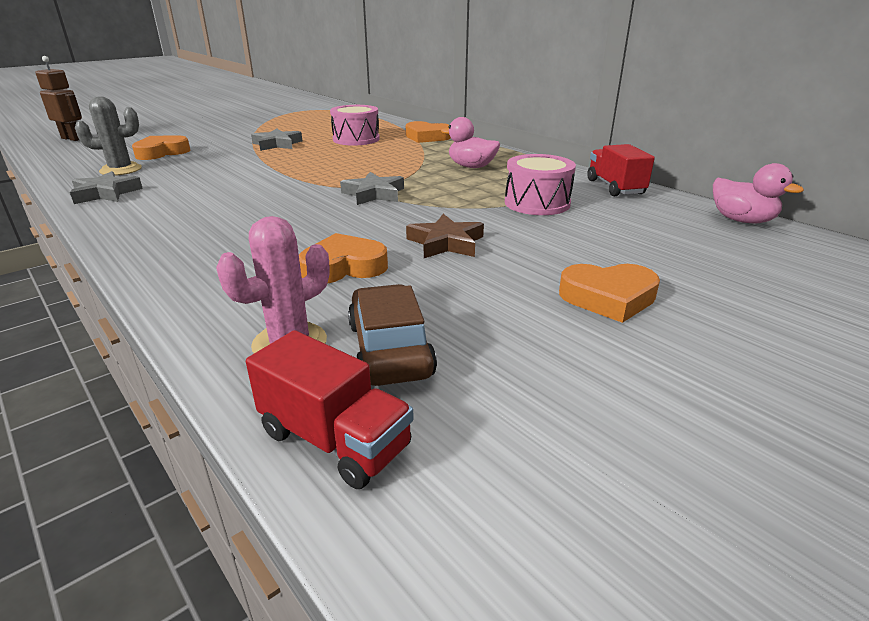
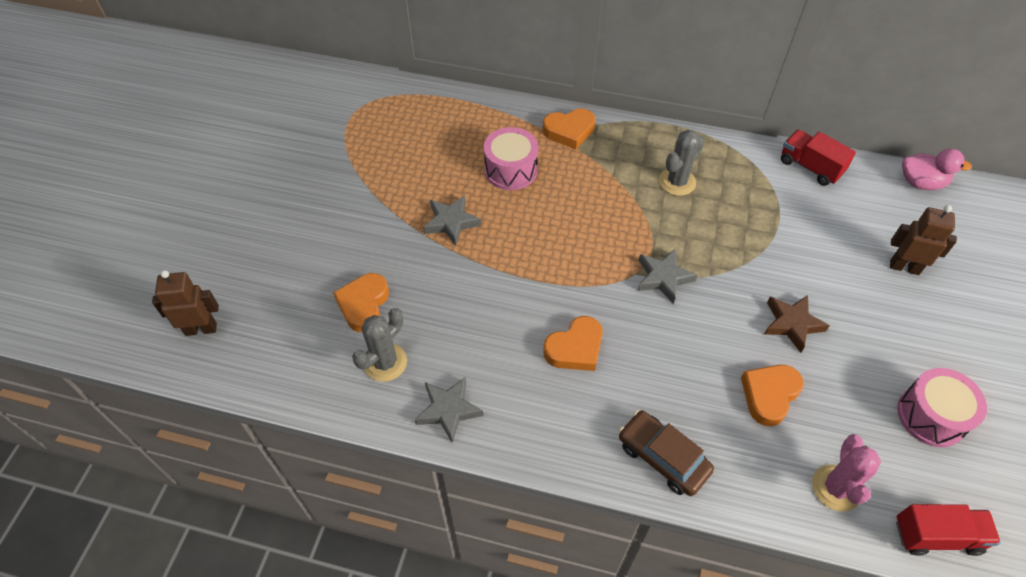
camera: 35 degrees left, 25 degrees up
brown car [348,284,437,386] -> brown car moved to [619,410,714,496]
pink duck [441,117,500,168] -> grey cactus [659,130,705,196]
pink drum [505,154,576,215] -> pink drum moved to [897,368,987,447]
orange heart [559,264,660,323] -> orange heart moved to [543,316,603,371]
none -> brown robot [890,205,957,275]

